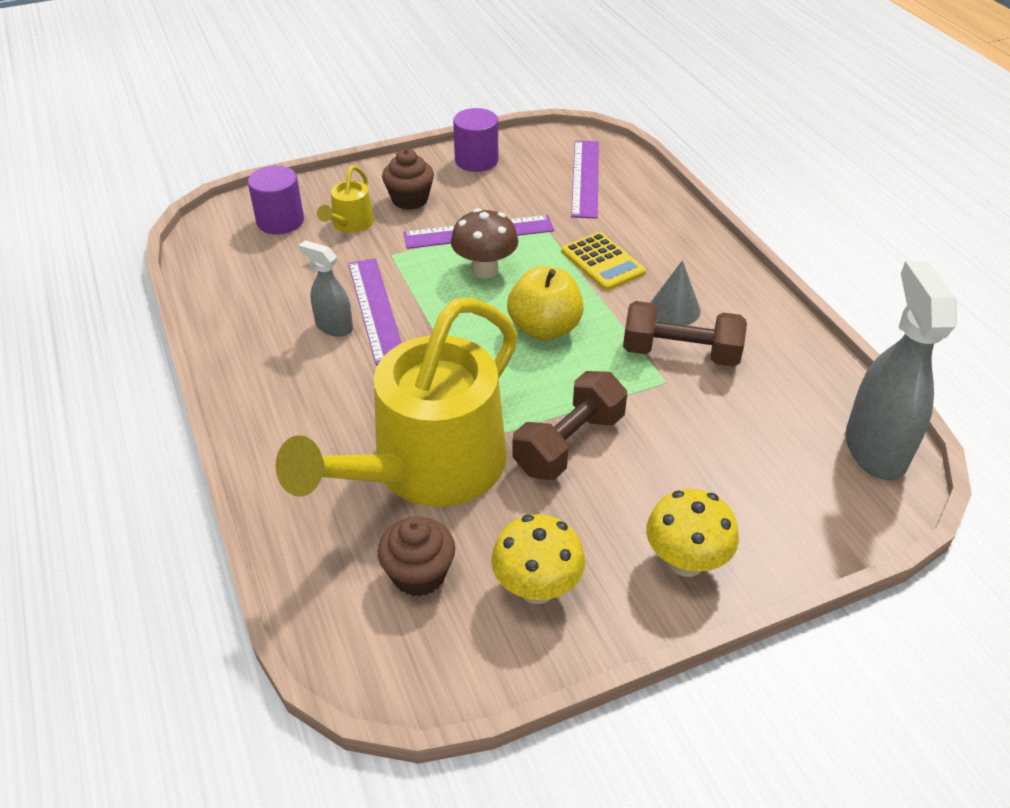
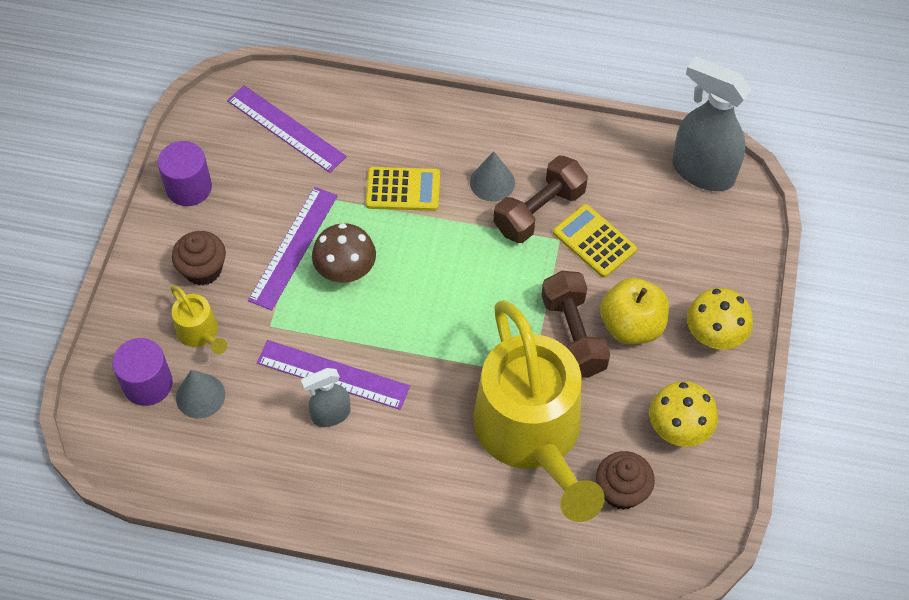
camera: 55 degrees left, 15 degrees up
yellow apple [507,266,584,341] -> yellow apple moved to [600,278,669,345]
none -> grey cone [176,370,225,419]
none -> yellow calculator [553,204,637,278]

